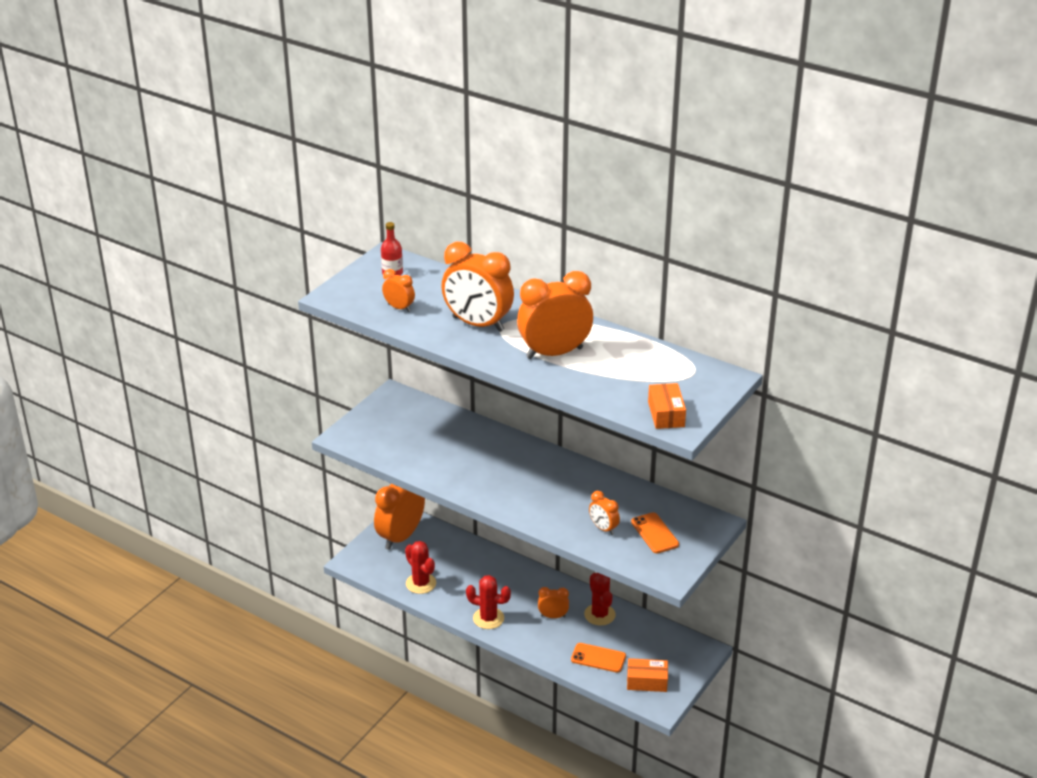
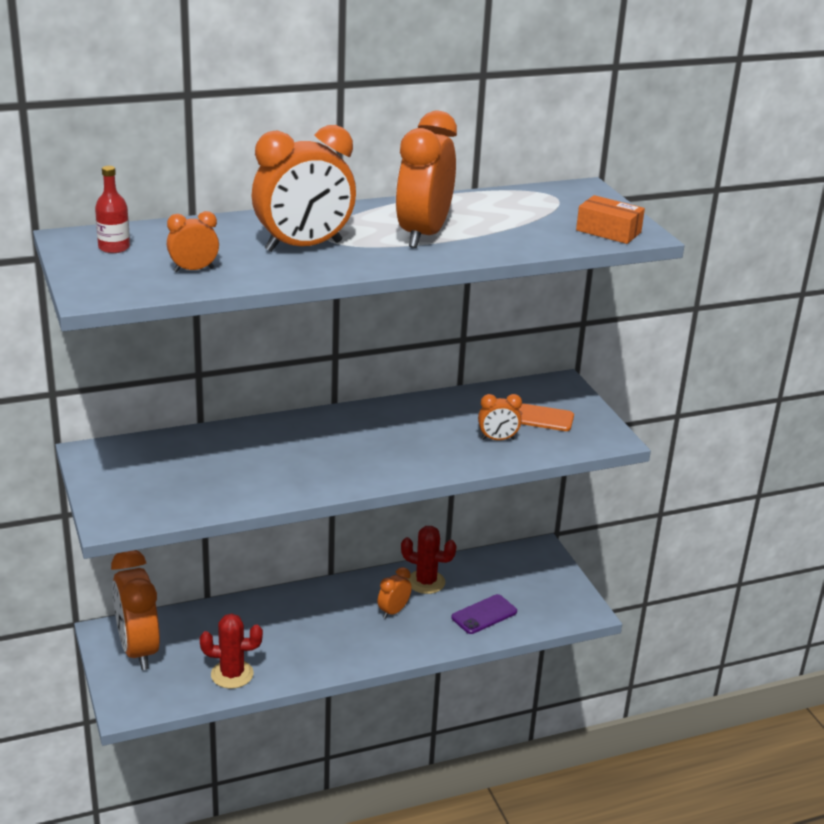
camera: 55 degrees left, 5 degrees down
red cactus [466,575,511,629] -> none
orange phone [571,643,626,673] -> purple phone [451,594,517,634]
orange box [627,658,668,692] -> none

